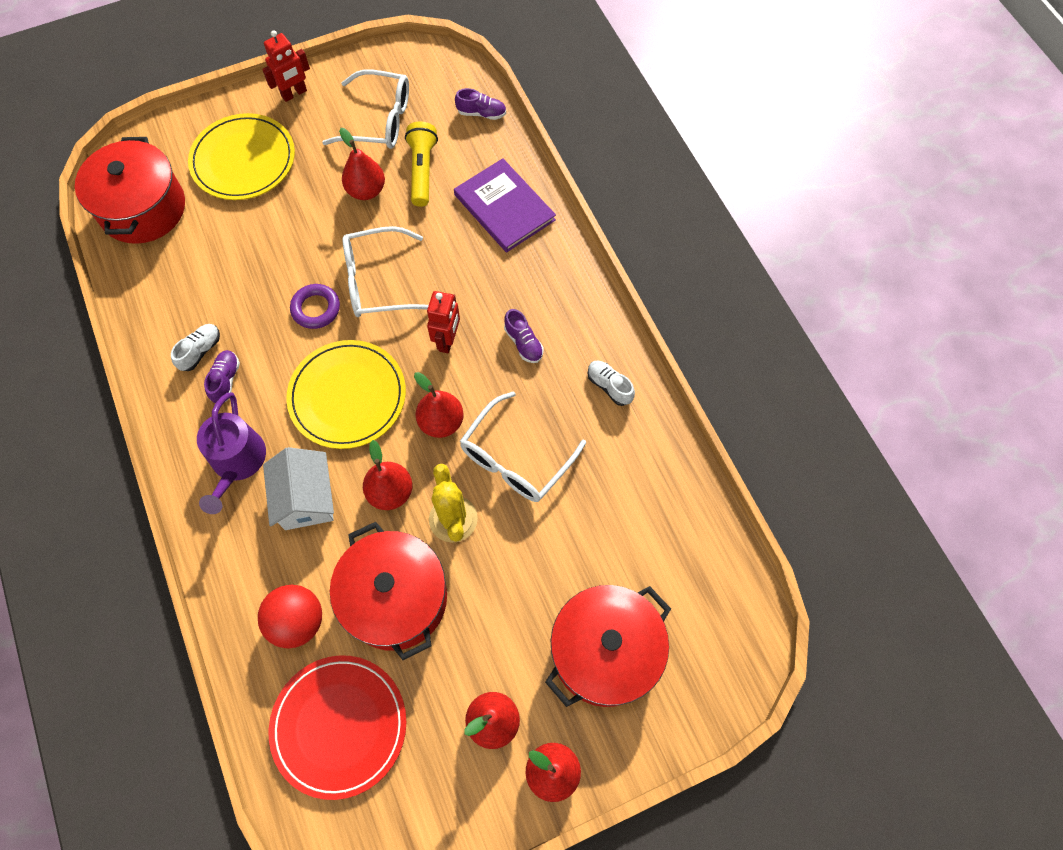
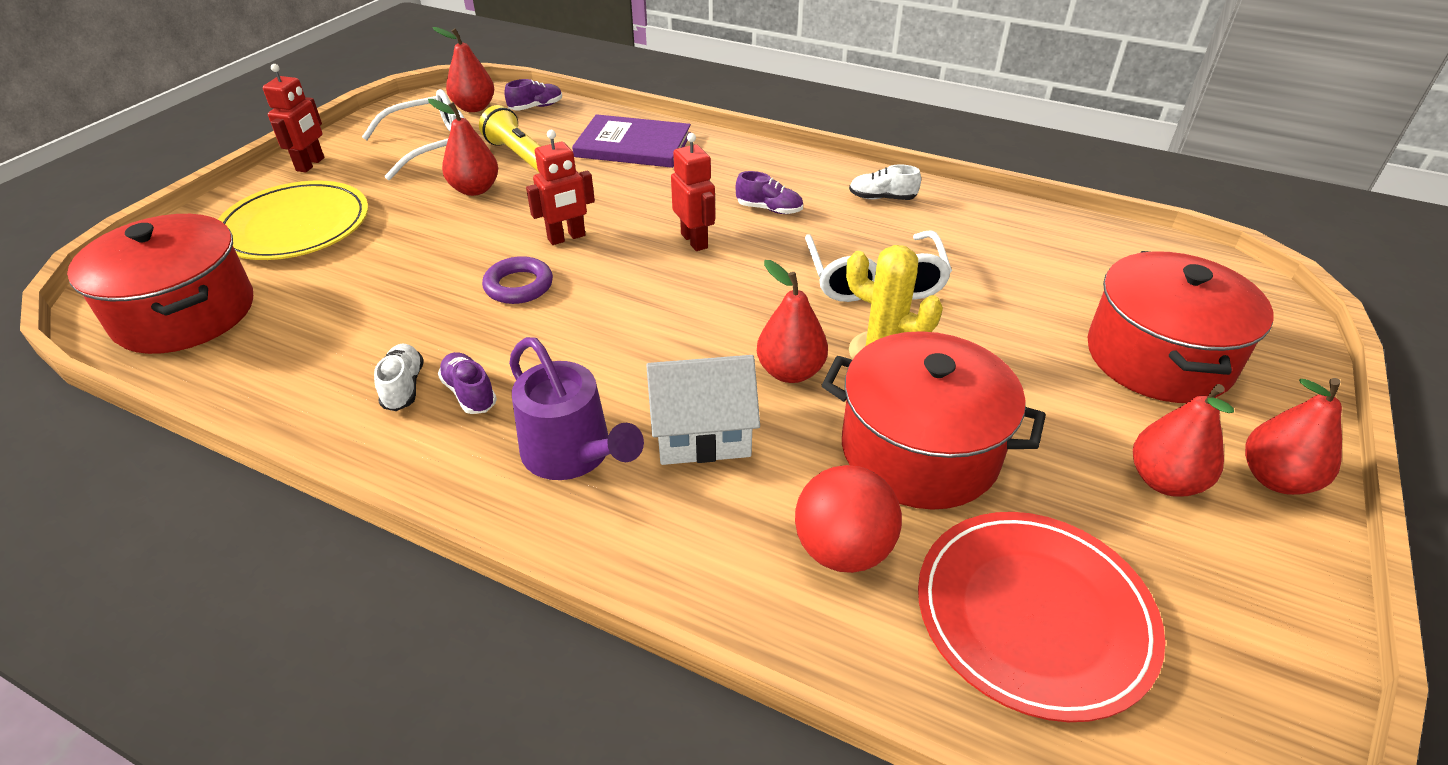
camera: 40 degrees left, 25 degrees down
white house [263,447,334,530] -> white house turned 45 degrees counterclockwise [646,355,760,465]
yellow plate [286,340,406,449] -> none
white glasses [343,226,429,317] -> red robot [526,130,595,245]
red pear [414,372,464,438] -> red pear moved to [433,27,494,112]

